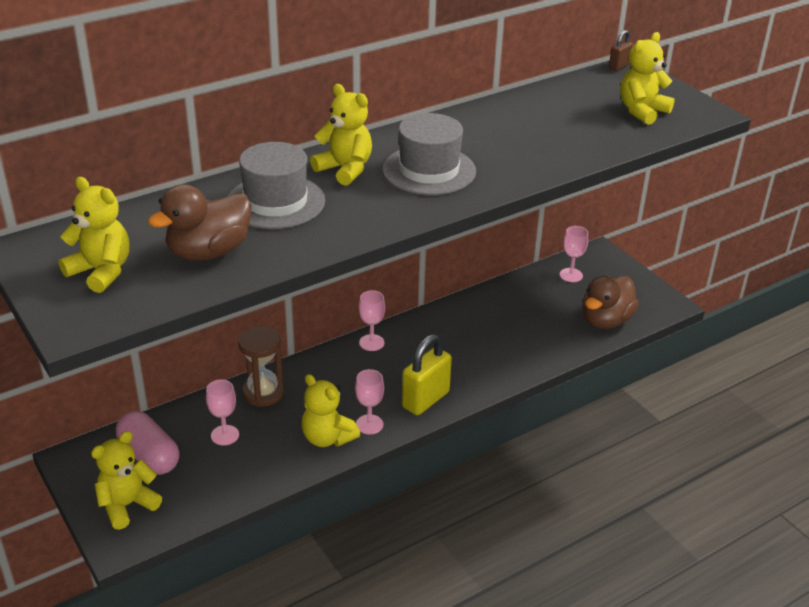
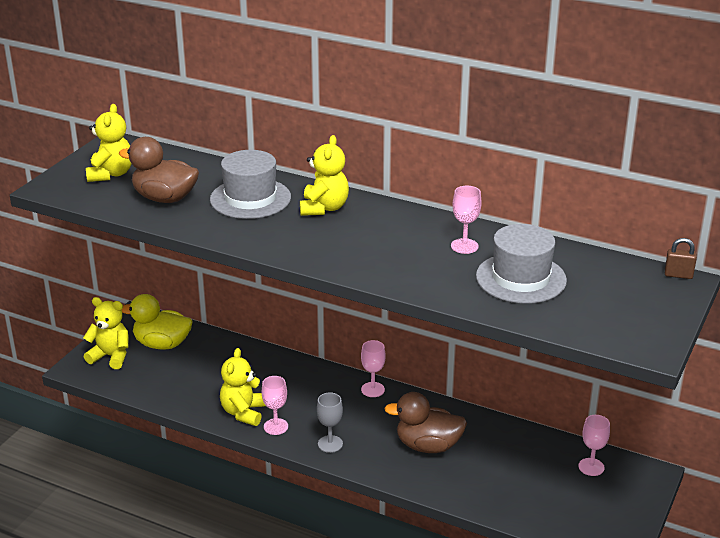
camera: 60 degrees right, 5 degrees down
pink capsule [116,411,179,475] -> yellow duck [122,294,193,350]
pink goblet [206,379,239,446] -> pink goblet moved to [451,186,482,254]
brown hourglass [238,326,284,407] -> none
grey hat [382,113,476,195] -> grey hat moved to [476,224,567,304]
yellow padlock [402,334,452,415] -> grey goblet [317,392,343,453]
brown duck [582,276,639,329] -> brown duck moved to [384,392,467,453]
yellow teddy bear [620,32,675,125] -> none

